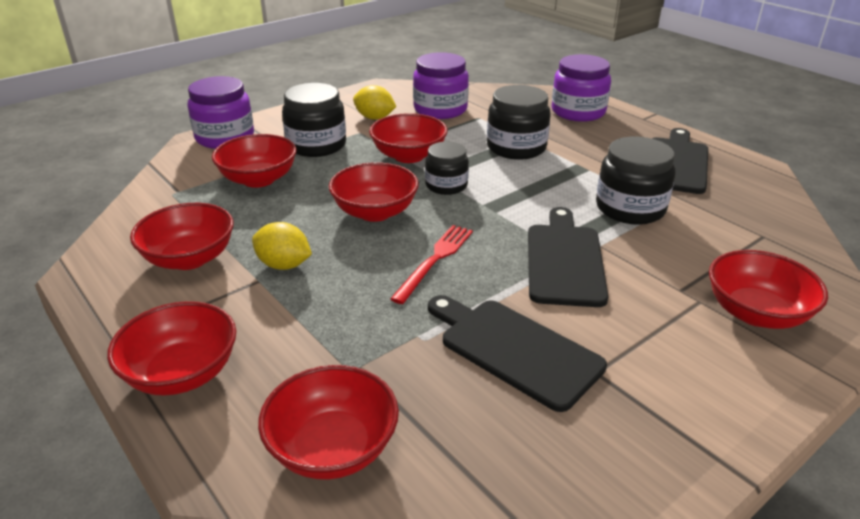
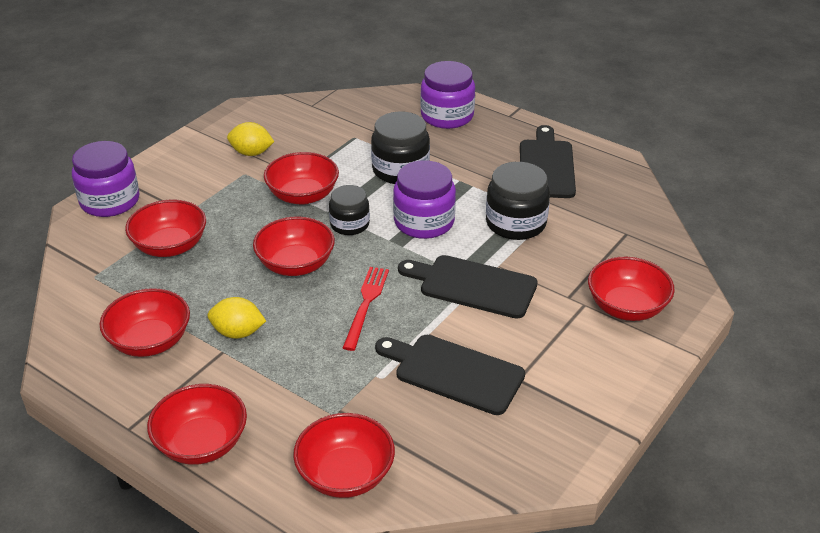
camera: 15 degrees left, 5 degrees up
black jar [282,83,346,157] -> none
purple jar [413,52,469,119] -> purple jar moved to [393,160,456,239]
black cutting board [528,207,609,307] -> black cutting board turned 60 degrees counterclockwise [398,255,538,319]

